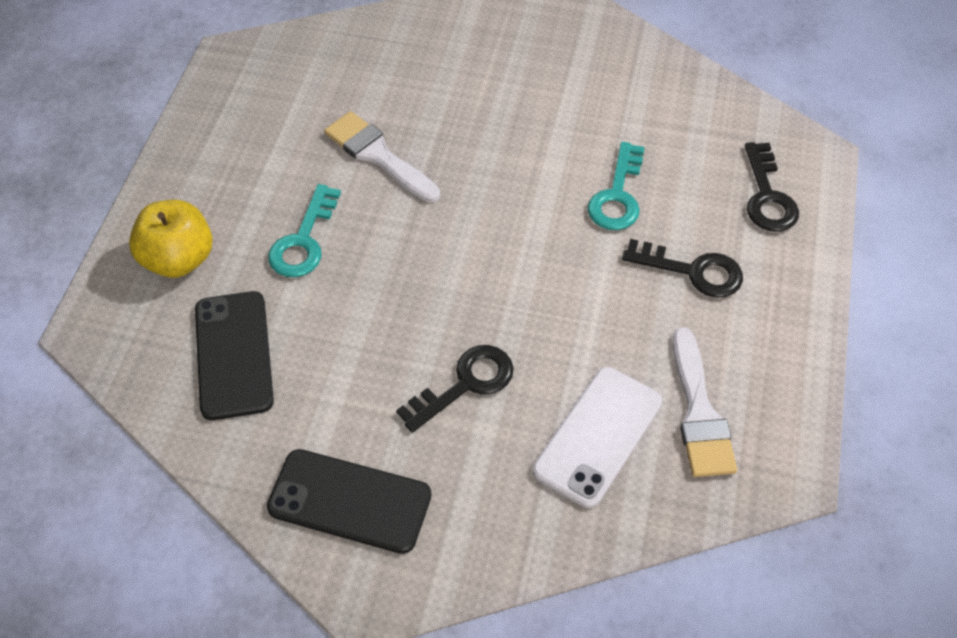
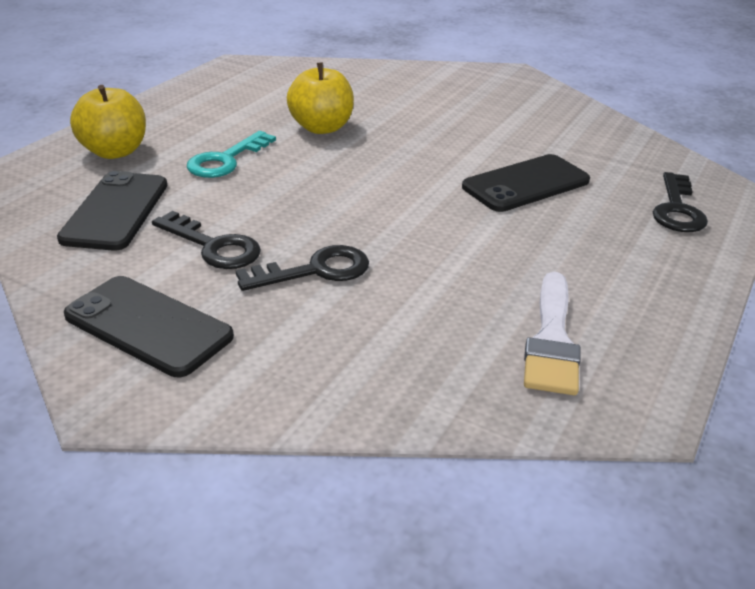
camera: 15 degrees right, 20 degrees down
white brush [324,111,440,203] -> yellow apple [287,62,354,134]
white phone [533,367,662,508] -> none
turquoise key [587,142,645,230] -> black phone [462,154,590,212]
black key [622,239,743,298] -> black key moved to [152,211,261,269]

